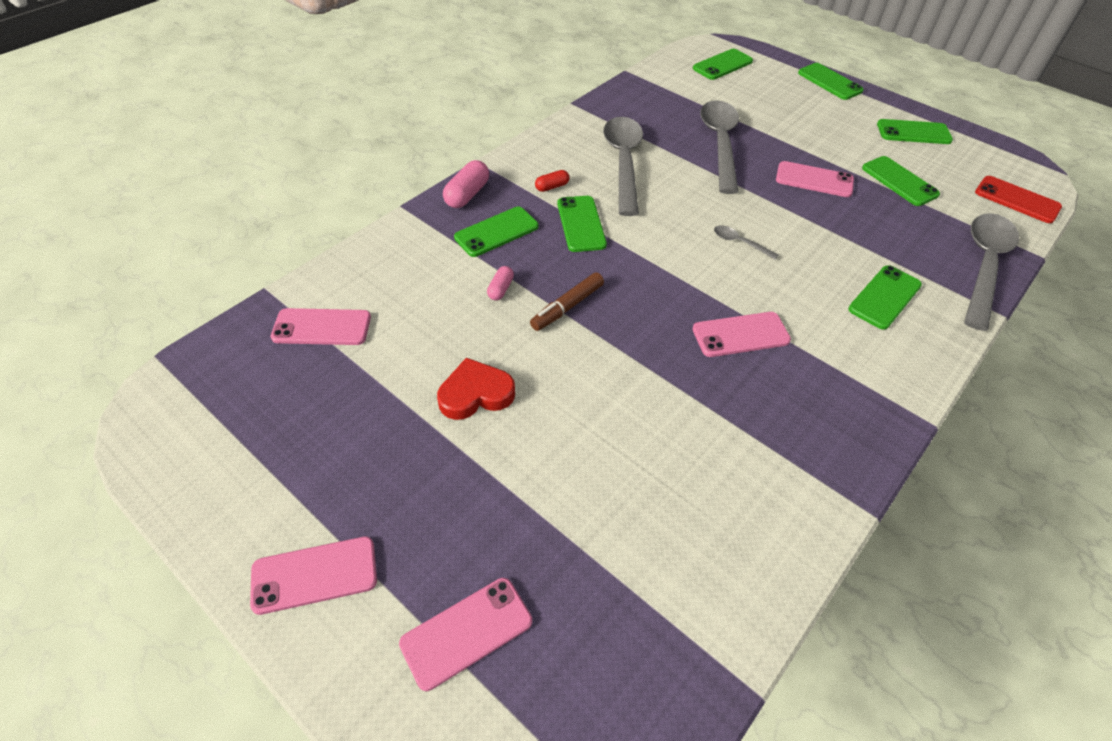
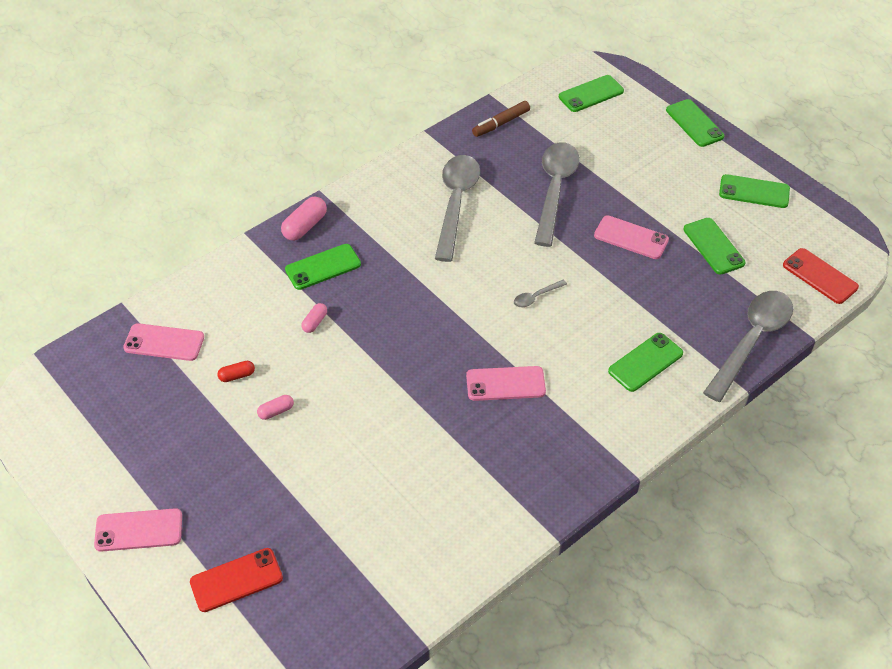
camera: 10 degrees right, 0 degrees up
pink phone [399,578,532,691] -> red phone [190,548,283,612]
red heart [437,358,515,420] -> pink capsule [257,395,294,420]
brown marker [530,272,604,331] -> brown marker moved to [472,101,530,137]
red capsule [535,170,569,192] -> red capsule moved to [217,361,255,382]
green phone [557,196,607,252] -> none
grey spoon [714,225,778,259] -> grey spoon turned 75 degrees counterclockwise [514,280,567,307]

